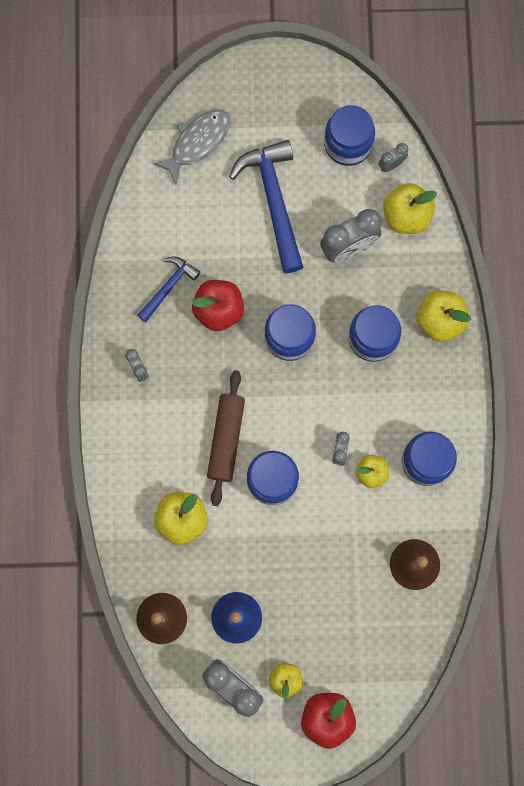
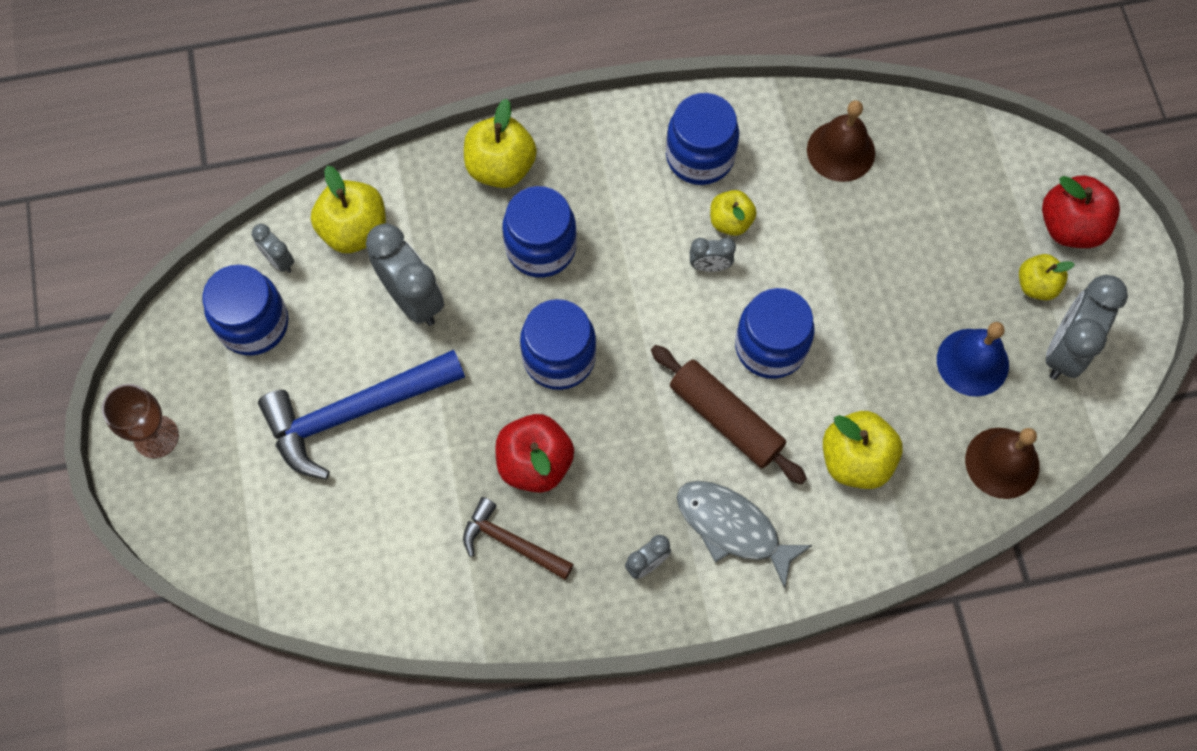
camera: 100 degrees left, 10 degrees down
blue hammer [137,257,200,322] -> brown hammer [463,497,574,580]
grey fish [153,110,230,185] -> grey fish moved to [677,481,813,588]
brown rolling pin [207,370,245,506] -> brown rolling pin turned 45 degrees clockwise [651,345,807,484]
none -> brown goblet [102,384,179,459]

